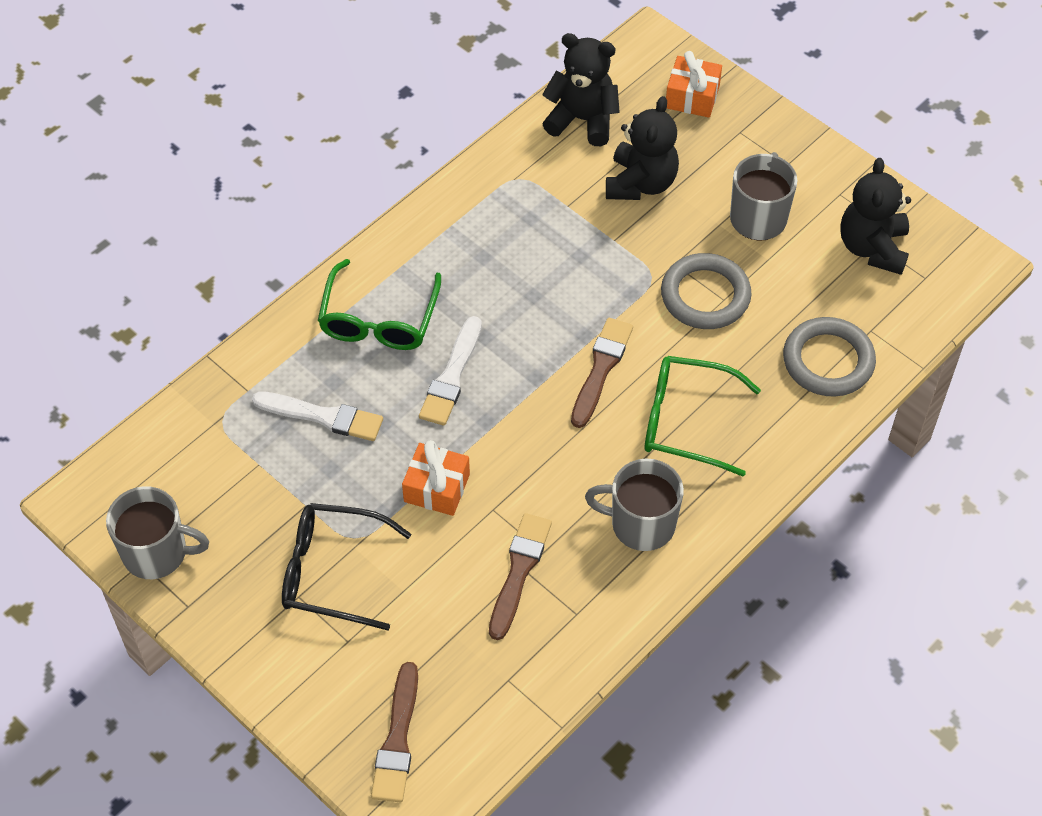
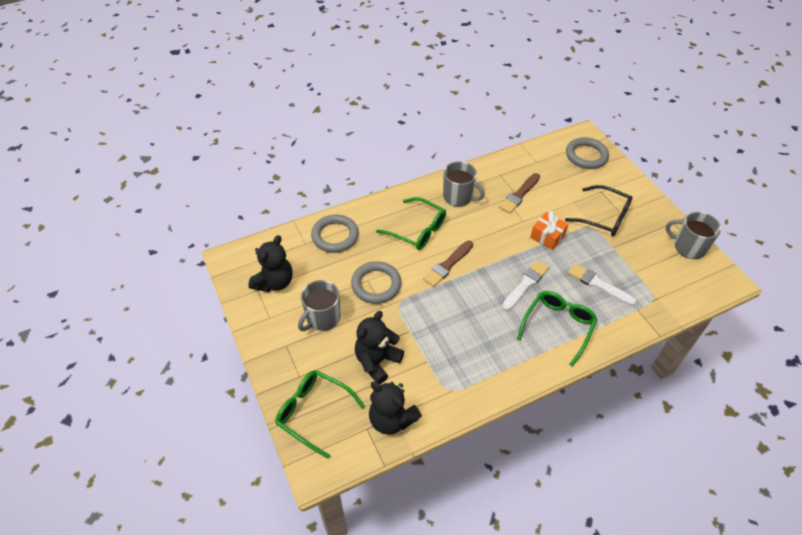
camera: 160 degrees left, 5 degrees down
brown brush [371,662,418,802] -> grey ring [566,137,609,169]
orange gift [666,51,722,118] -> green glasses [275,370,365,459]

